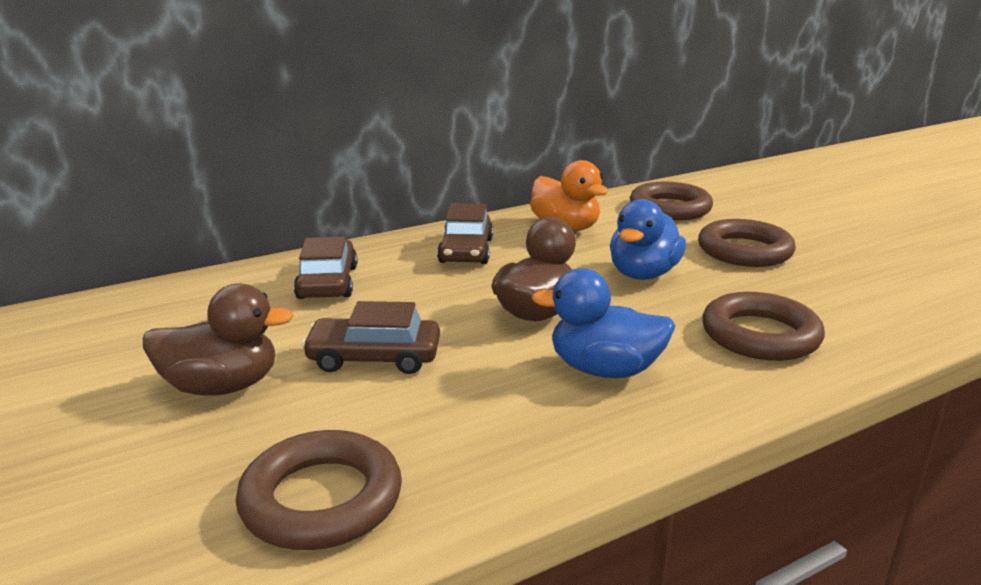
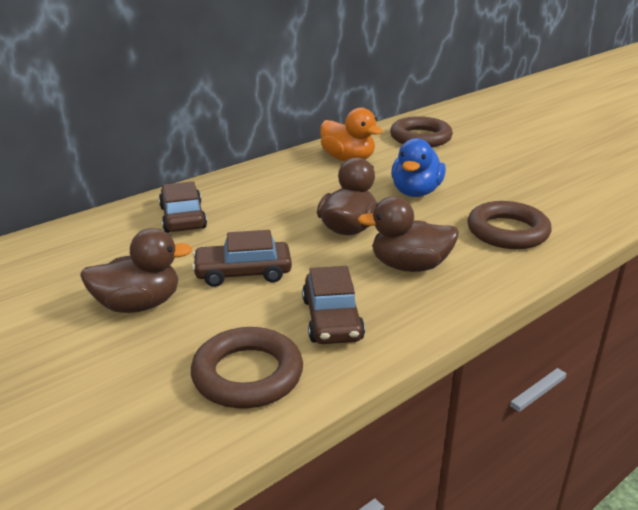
camera: 10 degrees left, 5 degrees up
brown car [437,203,493,264] -> brown car moved to [302,266,365,344]
blue duck [531,268,676,378] -> brown duck [358,196,459,272]
brown ring [698,219,796,267] -> none

